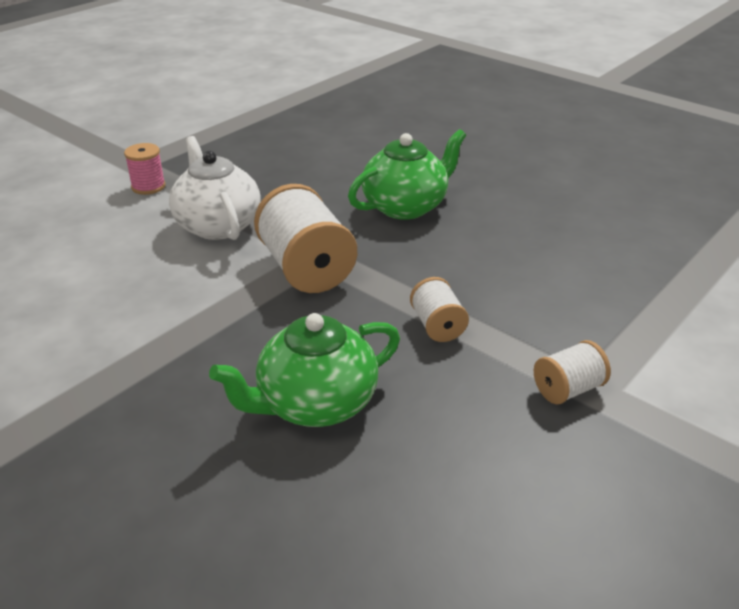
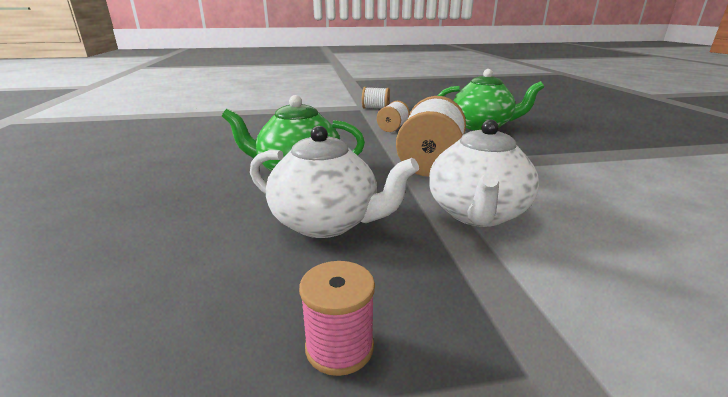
camera: 140 degrees left, 10 degrees down
pink spool [124,143,166,195] -> pink spool moved to [299,261,375,376]
none -> white teapot [250,126,419,238]

